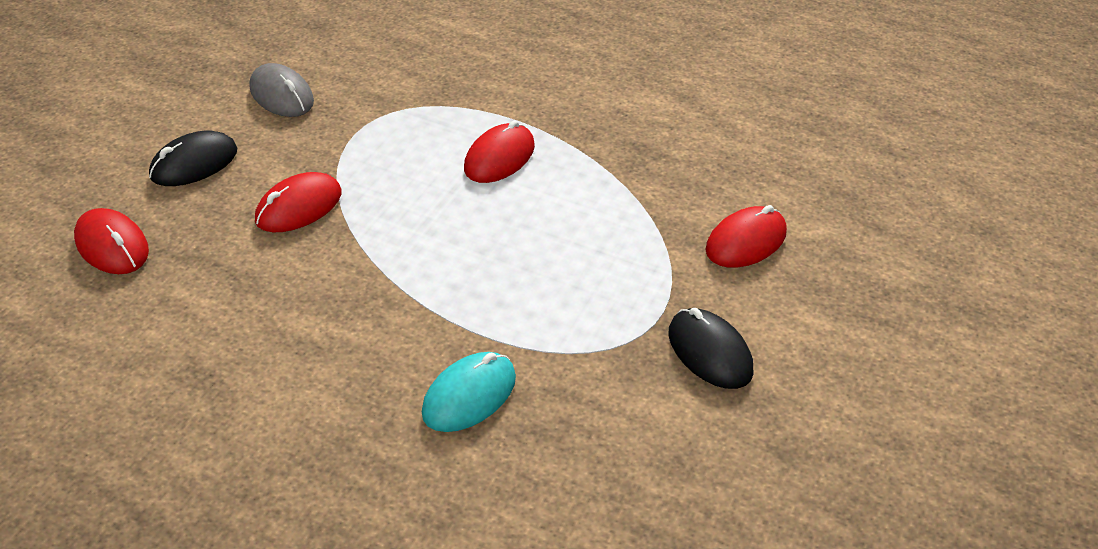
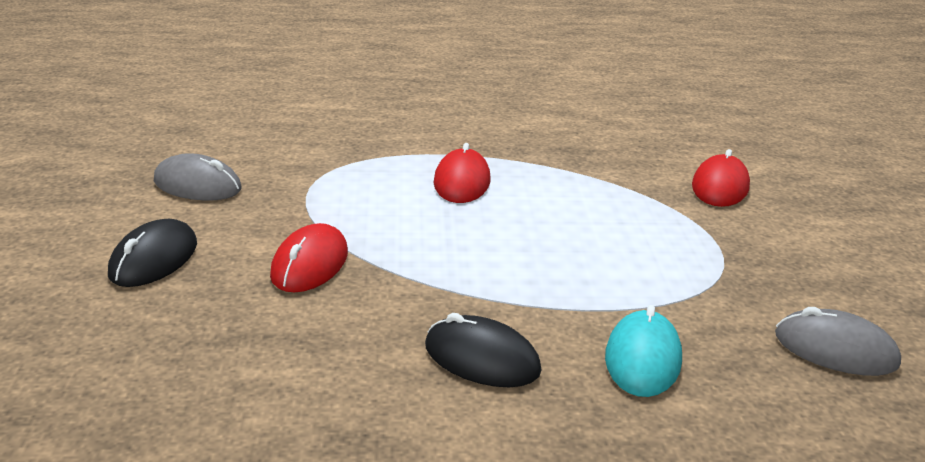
camera: 30 degrees left, 15 degrees down
red mouse [74,208,149,274] -> none
black mouse [668,308,754,389] -> black mouse moved to [425,313,541,387]
none -> grey mouse [775,307,901,376]

